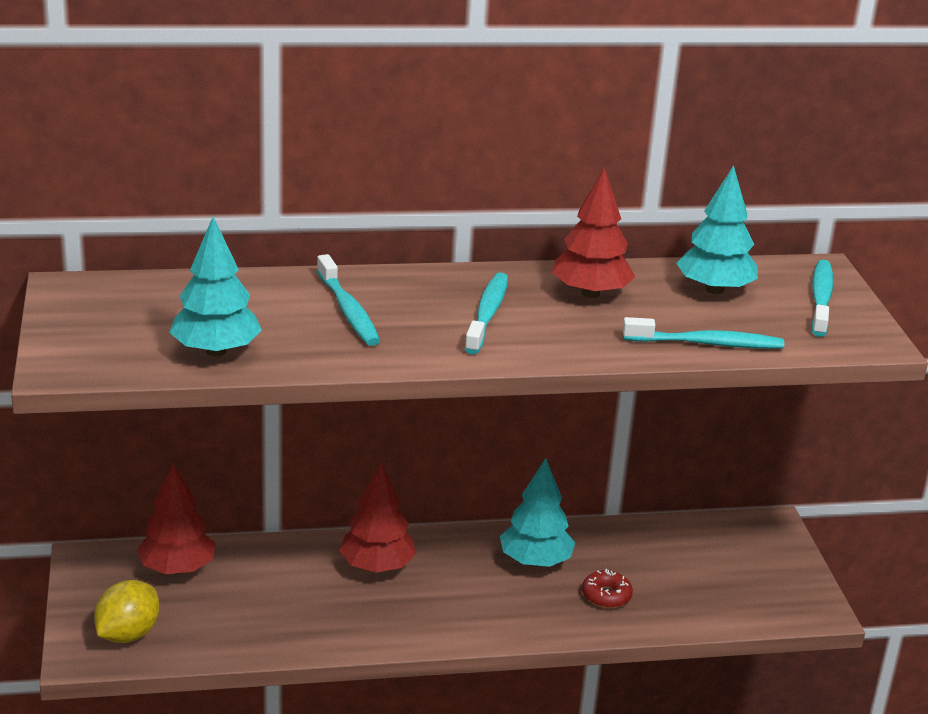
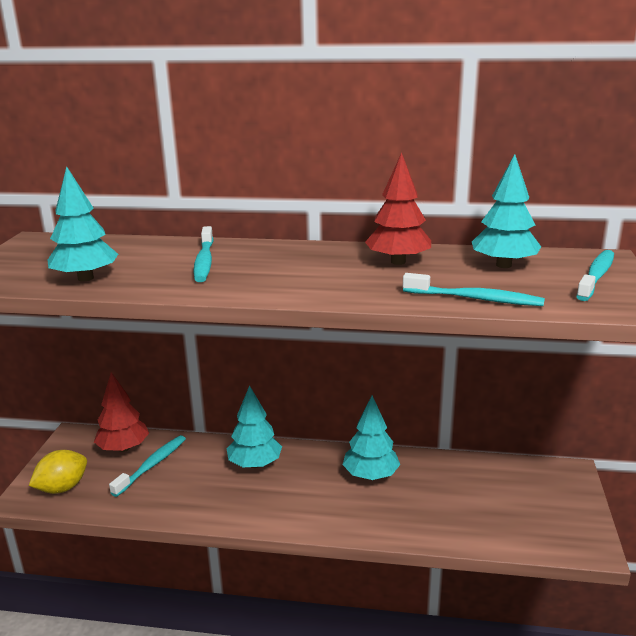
camera: 20 degrees right, 5 degrees down
red tree [339,463,416,572] -> turquoise tree [227,385,282,468]
turquoise toothbrush [464,272,508,354] -> turquoise toothbrush moved to [109,435,186,497]
red donut [582,569,633,608] -> none

